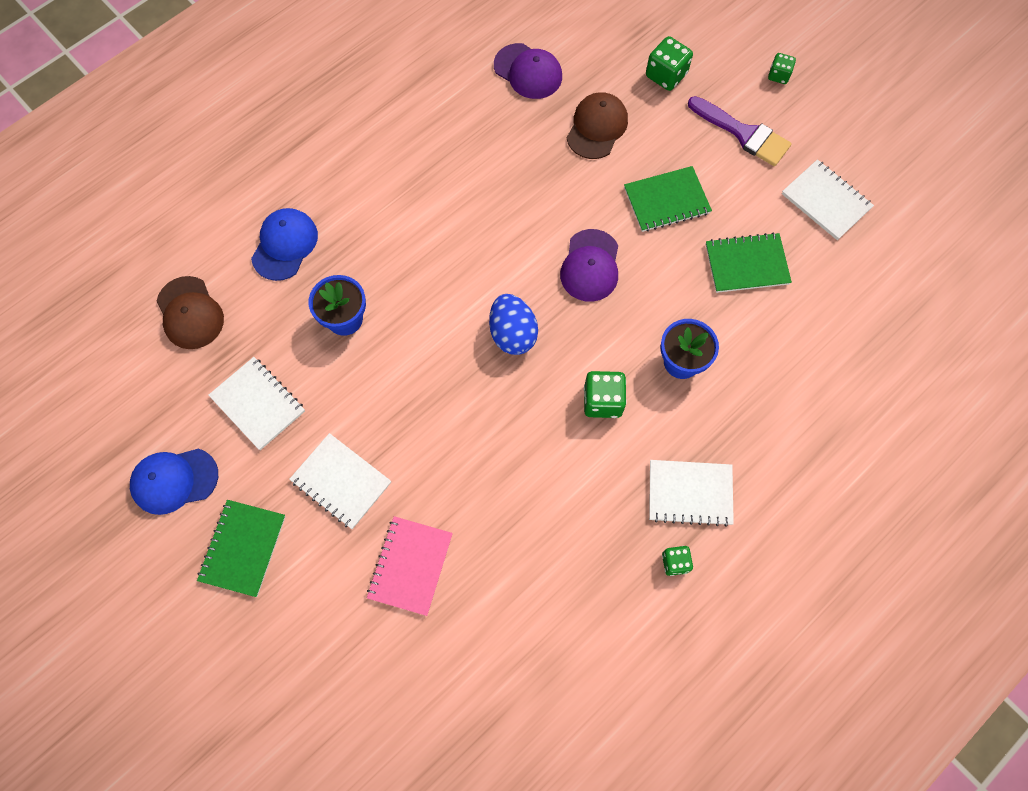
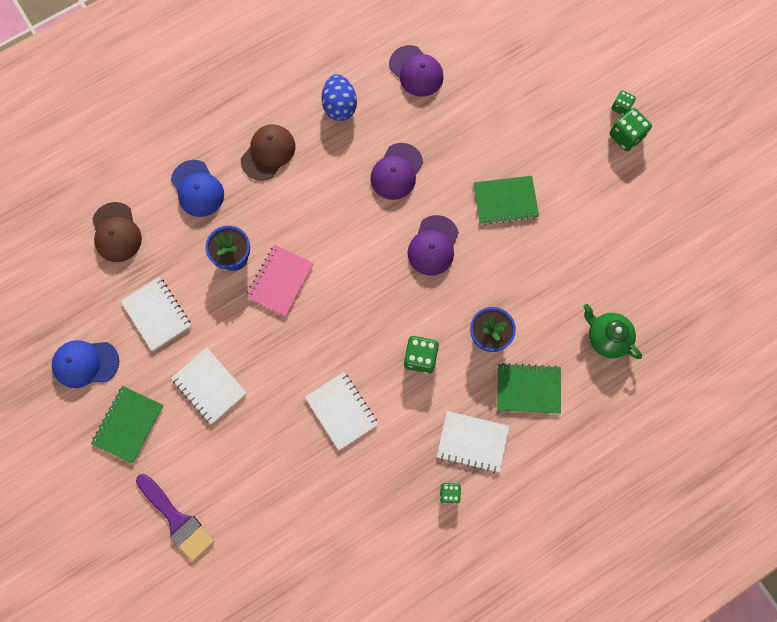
camera: 10 degrees right, 5 degrees up
blue cap [251,208,318,281] -> blue cap turned 120 degrees clockwise [171,160,224,217]
pink notebook [367,516,453,616] -> pink notebook moved to [246,245,314,317]
blue egg [489,294,538,355] -> blue egg moved to [322,74,357,121]
brown cap [567,92,628,159] -> brown cap moved to [241,124,296,181]
green dice [646,36,693,91] -> green dice moved to [609,108,652,151]
purple brush [688,96,792,166] -> purple brush moved to [136,474,214,562]
green notebook [706,232,792,293] -> green notebook moved to [497,363,561,414]
white notebook [782,159,874,240] -> white notebook moved to [305,372,378,450]
none -> purple cap [370,143,423,200]
none -> green teapot [583,304,642,359]

